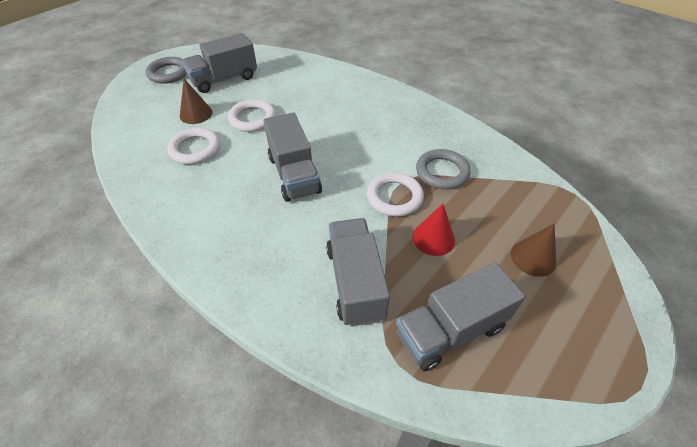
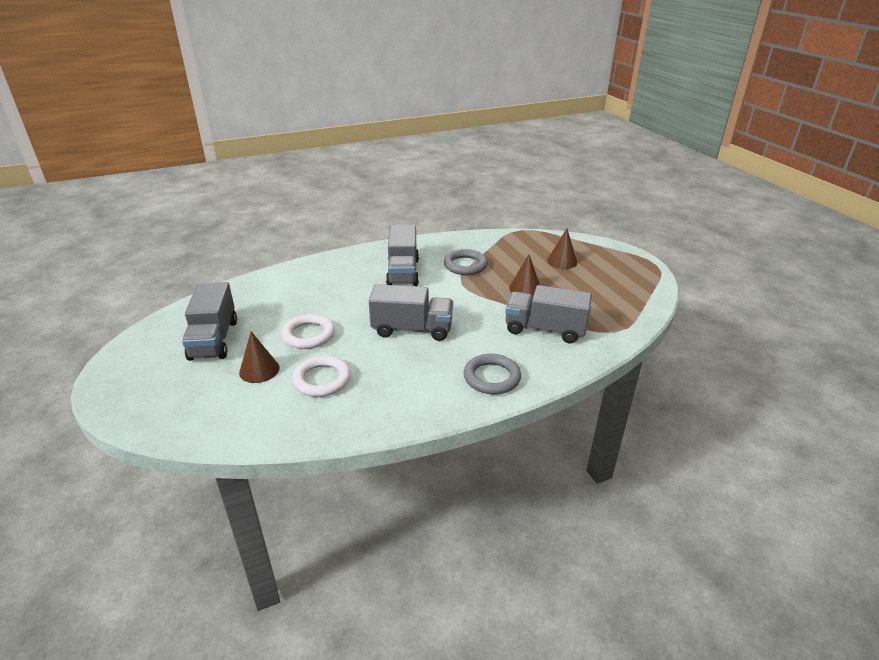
camera: 65 degrees left, 15 degrees down
grey ring [146,57,187,84] -> grey ring moved to [464,354,521,394]
white ring [367,172,424,217] -> none
grey truck [396,263,525,371] -> grey truck moved to [386,225,419,286]
red cone [412,204,455,256] -> brown cone [509,254,540,297]

